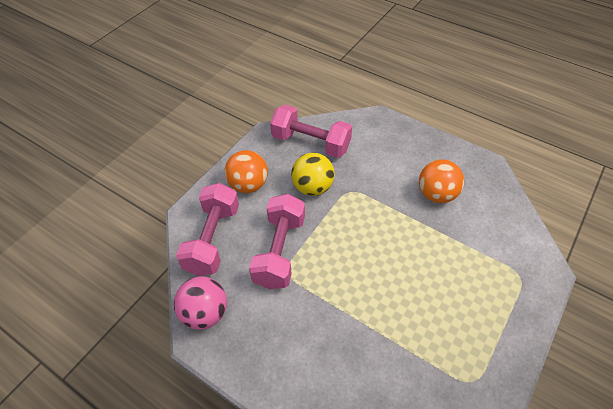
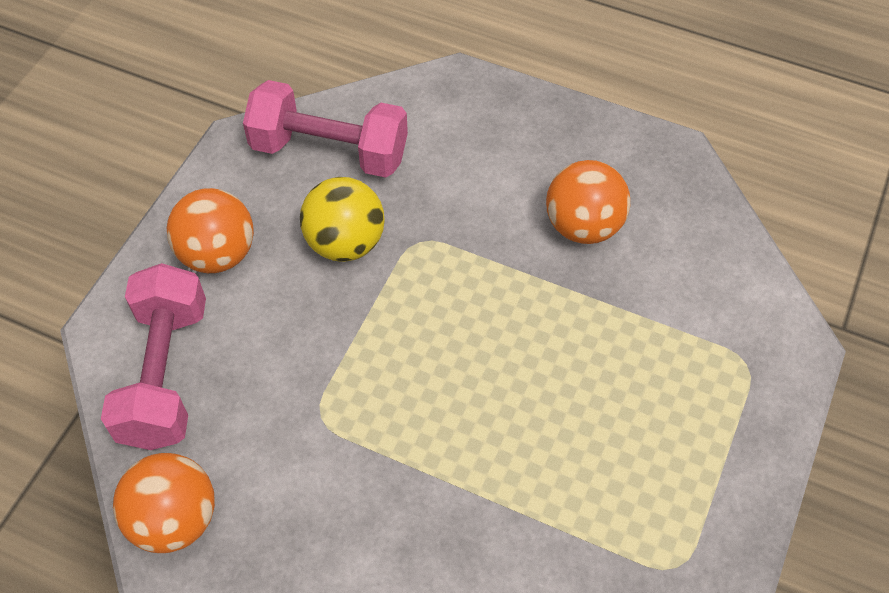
camera: 10 degrees left, 5 degrees up
pink ball [174,276,227,329] -> orange ball [113,453,215,553]
pink dumbbell [249,194,305,289] -> none

